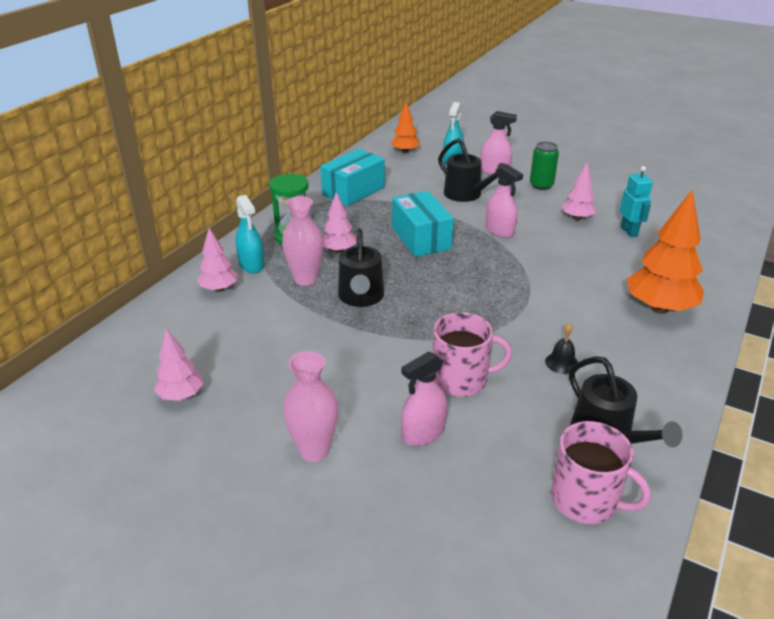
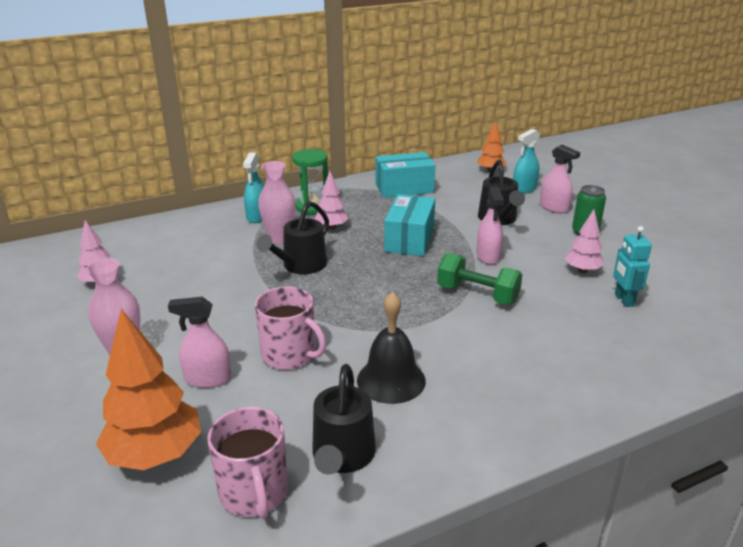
camera: 35 degrees right, 5 degrees down
pink tree [197,228,237,292] -> none
black bell [545,323,578,374] -> black bell [357,292,426,404], size x1.95
turquoise robot [620,166,653,237] -> turquoise robot turned 150 degrees clockwise [613,226,652,307]
orange tree [627,189,704,314] -> orange tree moved to [96,309,201,470]
none -> green dumbbell [437,253,523,305]

